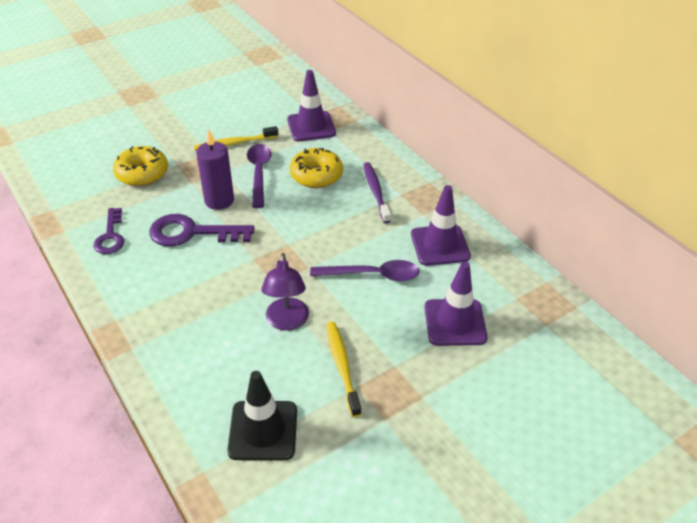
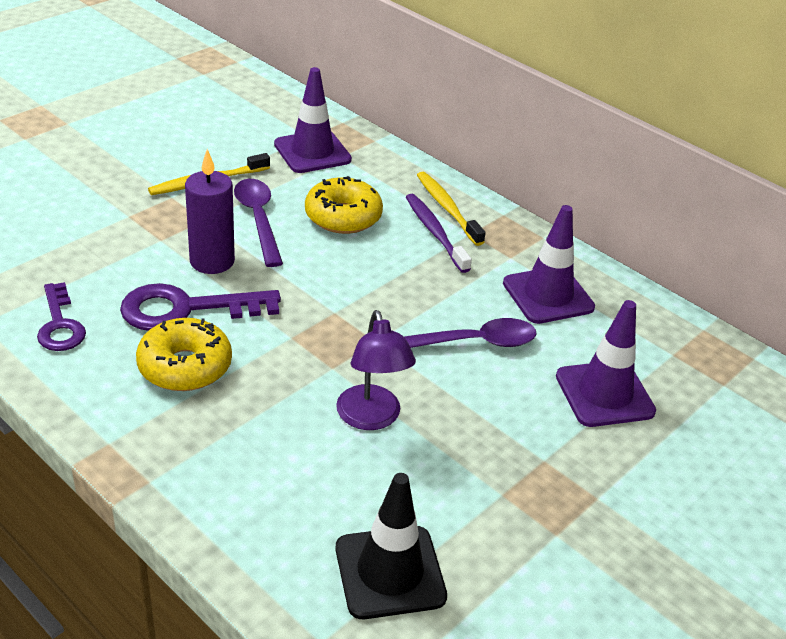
camera: 15 degrees left, 5 degrees down
yellow donut [113,146,168,186] -> yellow donut moved to [136,318,232,391]
yellow toothbrush [326,322,361,417] -> yellow toothbrush moved to [417,172,486,246]

